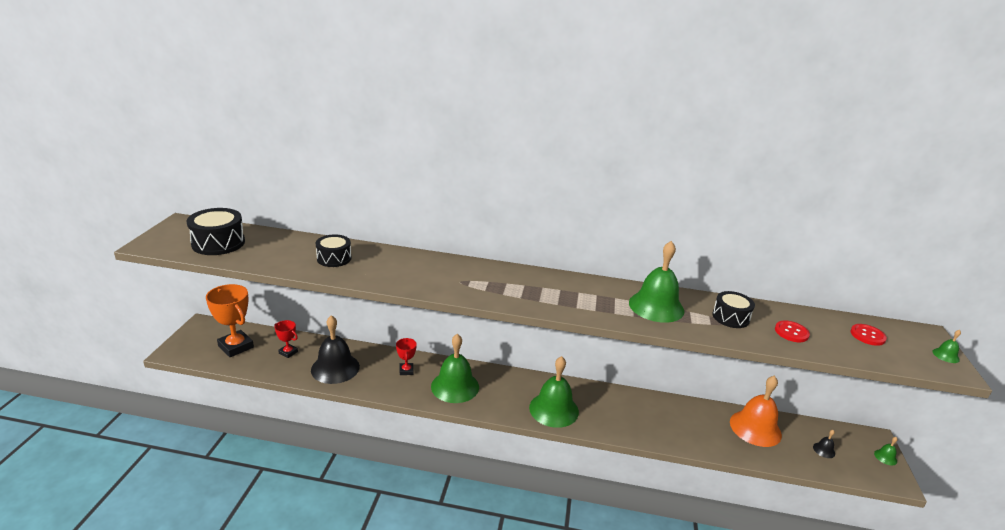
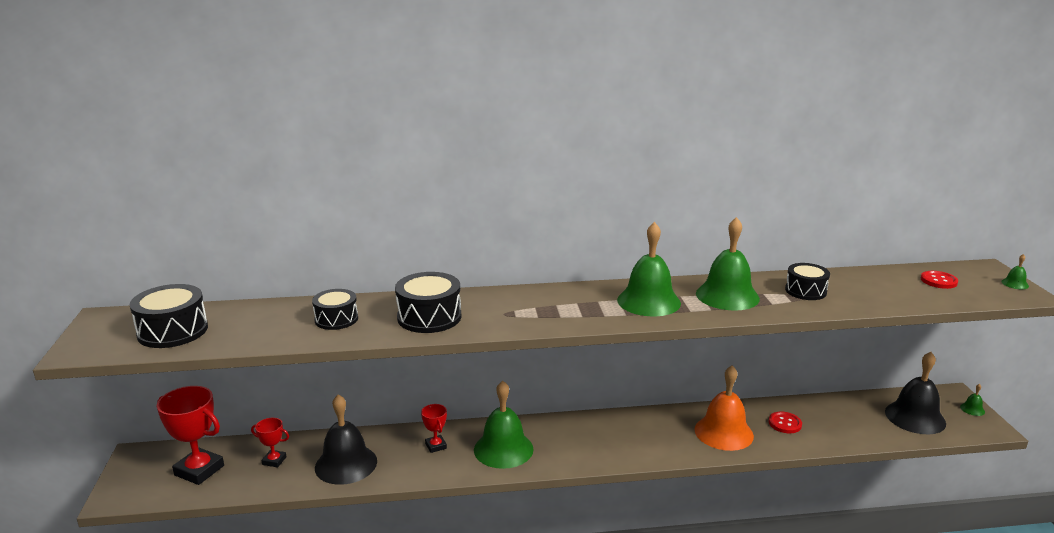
camera: 15 degrees left, 5 degrees down
orange trophy [206,284,254,357] -> red trophy [157,386,224,485]
green bell [529,356,579,428] -> green bell moved to [617,222,681,316]
orange bell [730,375,782,447] -> orange bell moved to [694,366,754,451]
red button [775,321,810,342] -> red button moved to [769,411,802,433]
black bell [813,430,835,458] -> black bell [885,352,946,434], size x2.49
none -> black drum [395,272,461,333]

